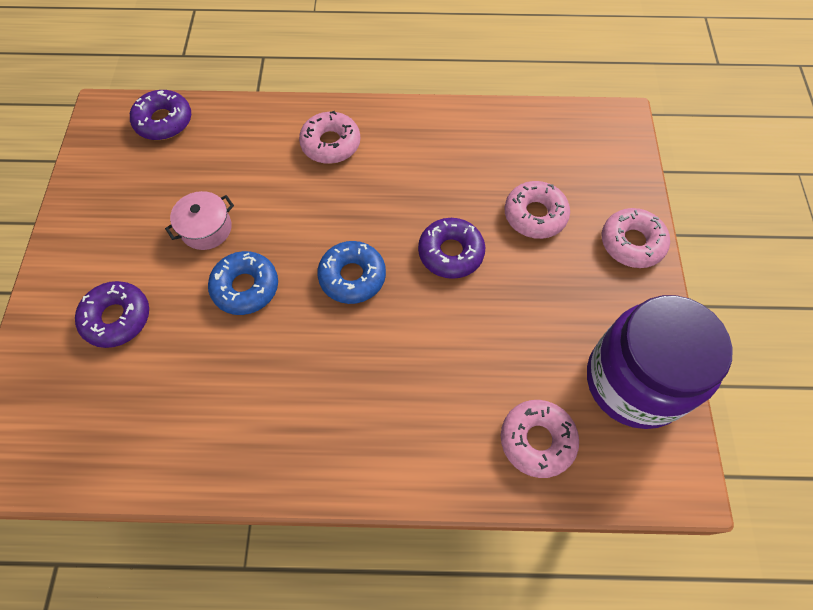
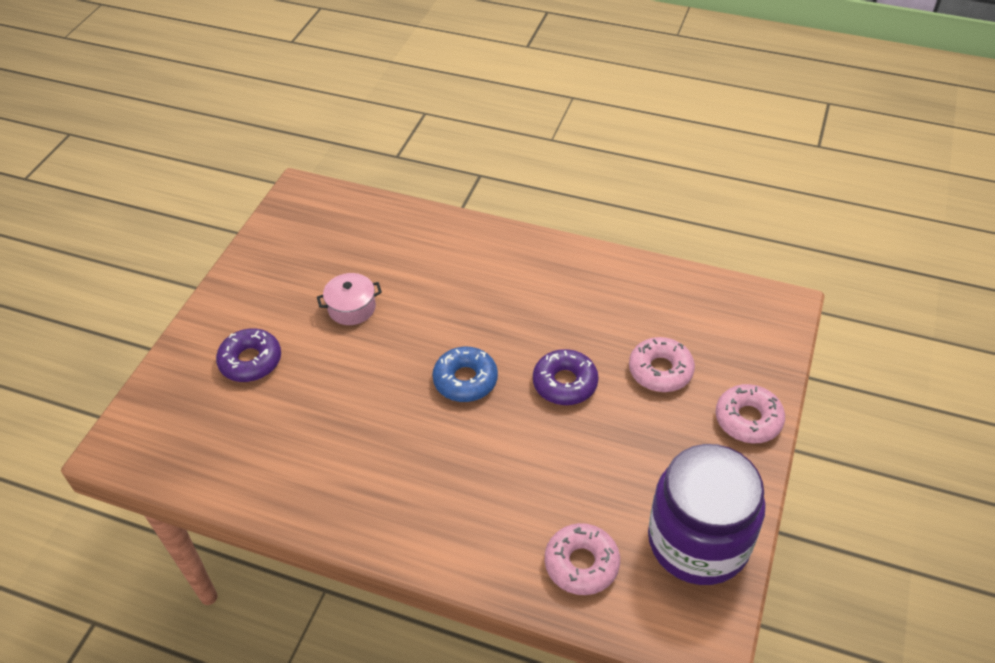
camera: 20 degrees right, 15 degrees down
purple donut [130,90,191,140] -> none
blue donut [208,251,278,315] -> none
pink donut [299,111,360,164] -> none

